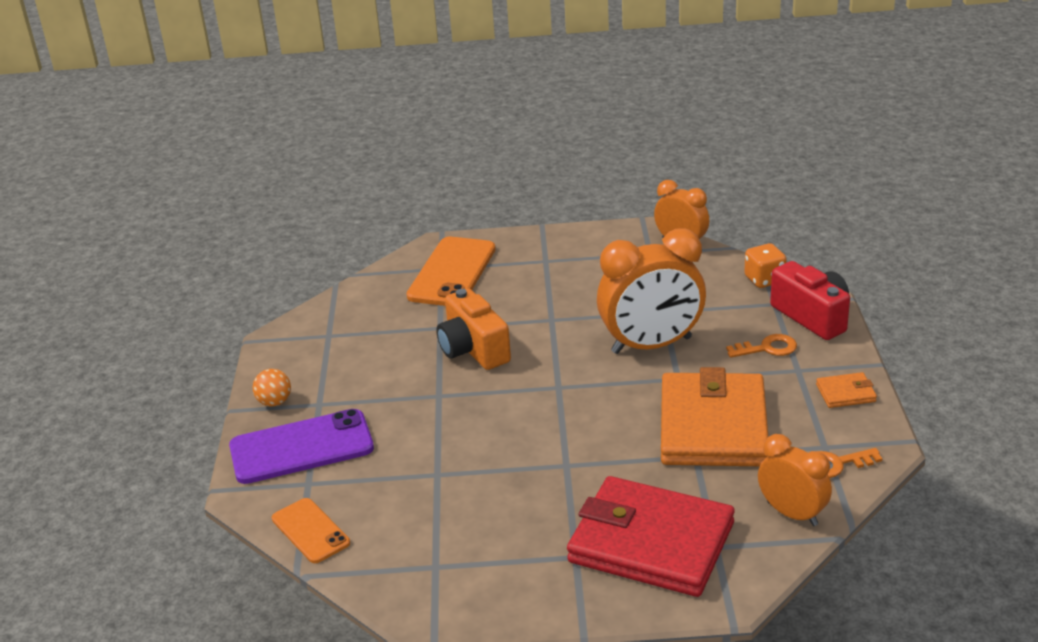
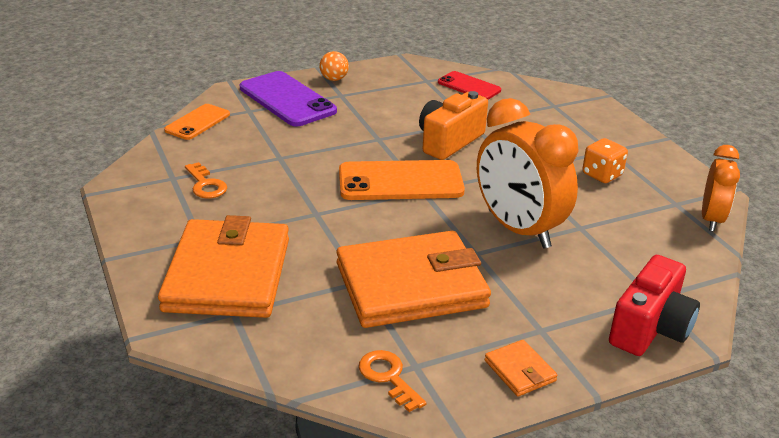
camera: 65 degrees right, 0 degrees up
orange phone [406,237,496,306] -> orange phone moved to [339,160,465,200]
red wallet [567,476,735,597] -> orange wallet [158,215,289,318]
orange key [726,334,797,358] -> orange key moved to [185,162,227,199]
orange dice [744,243,787,288] -> orange dice moved to [582,138,628,183]
orange clock [758,434,832,526] -> none
none -> red phone [438,71,501,100]

